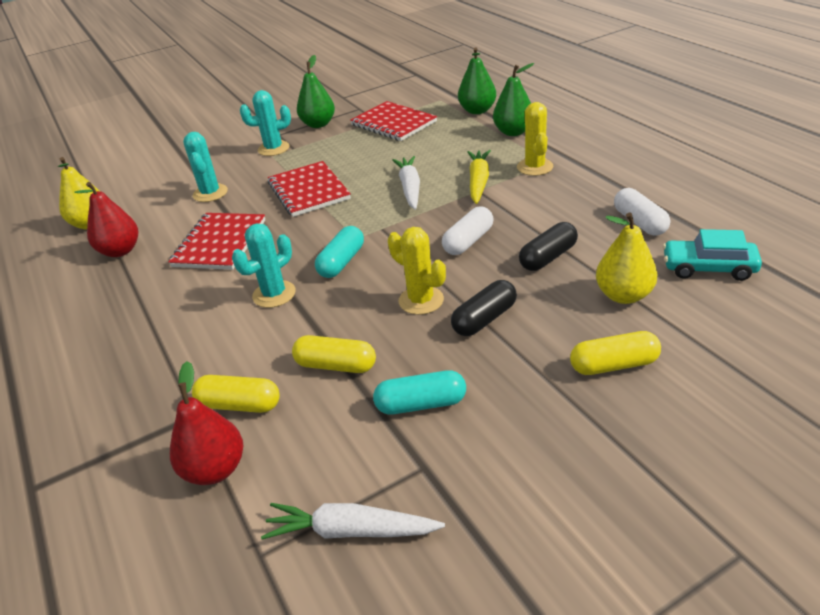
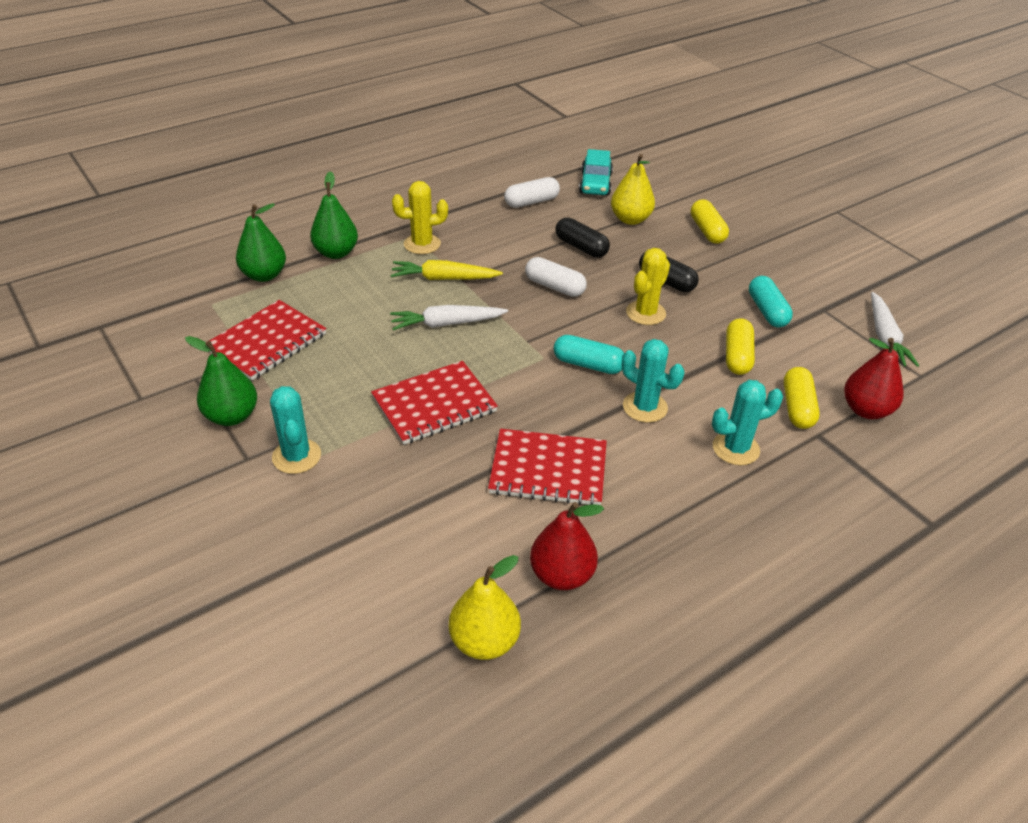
camera: 100 degrees left, 5 degrees up
turquoise cactus [183,132,228,202] -> turquoise cactus moved to [712,380,783,466]

